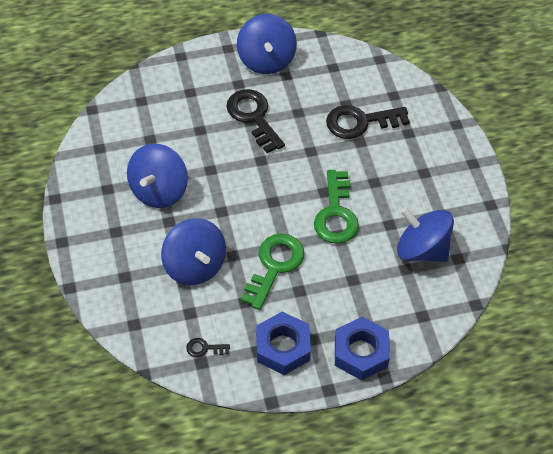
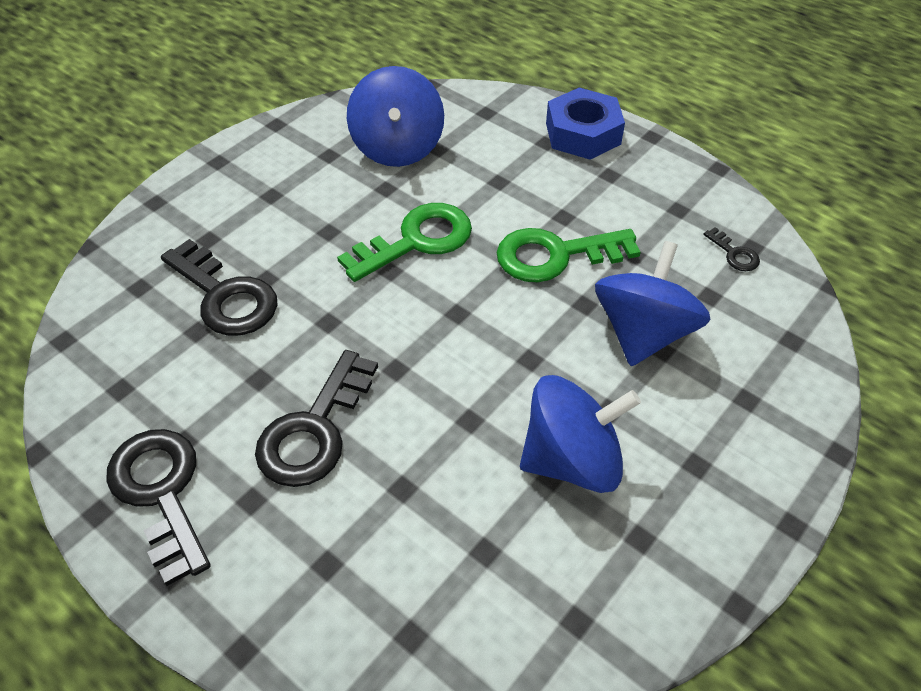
camera: 125 degrees left, 5 degrees down
blue spinning top [237,14,297,74] -> black key [106,429,211,586]
blue nut [256,312,311,375] -> none

